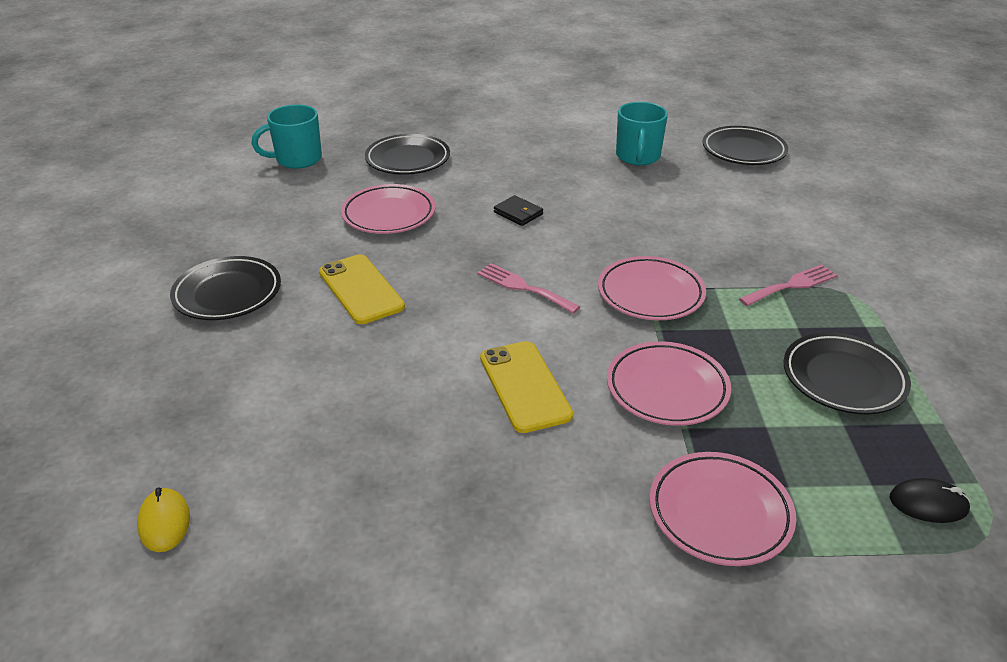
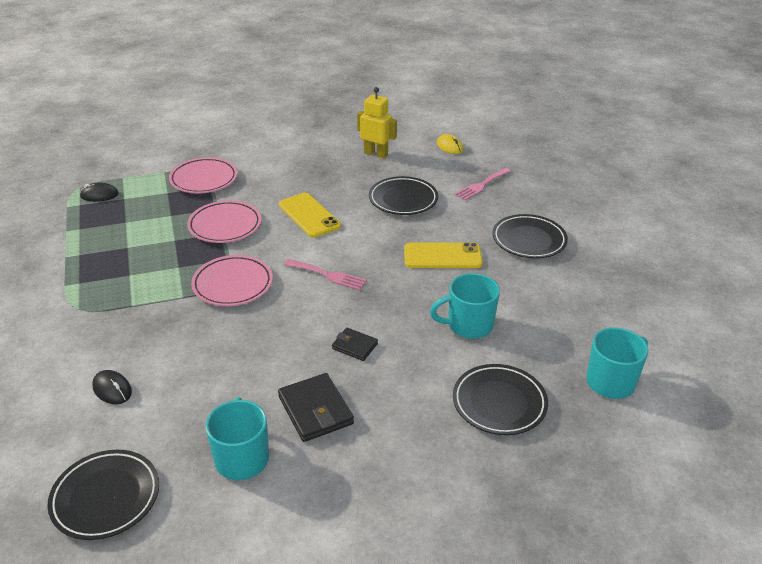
camera: 165 degrees right, 0 degrees up
yellow phone [319,254,405,324] -> yellow phone turned 45 degrees counterclockwise [404,242,483,268]
pink plate [341,184,436,234] -> turquoise mug [430,273,500,339]
pink fork [739,264,838,306] -> pink fork moved to [455,168,511,200]
black plate [784,332,911,414] -> black plate moved to [369,176,438,215]
none -> black mouse [92,370,132,404]
none -> black wallet [278,373,354,442]
none -> yellow robot [357,87,397,159]

